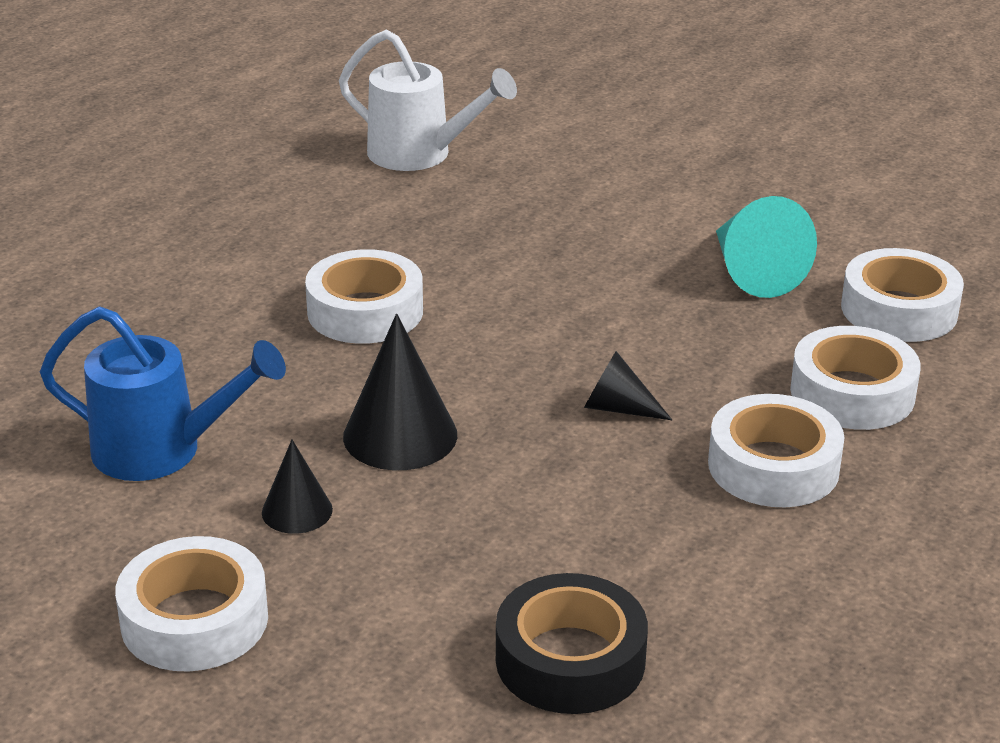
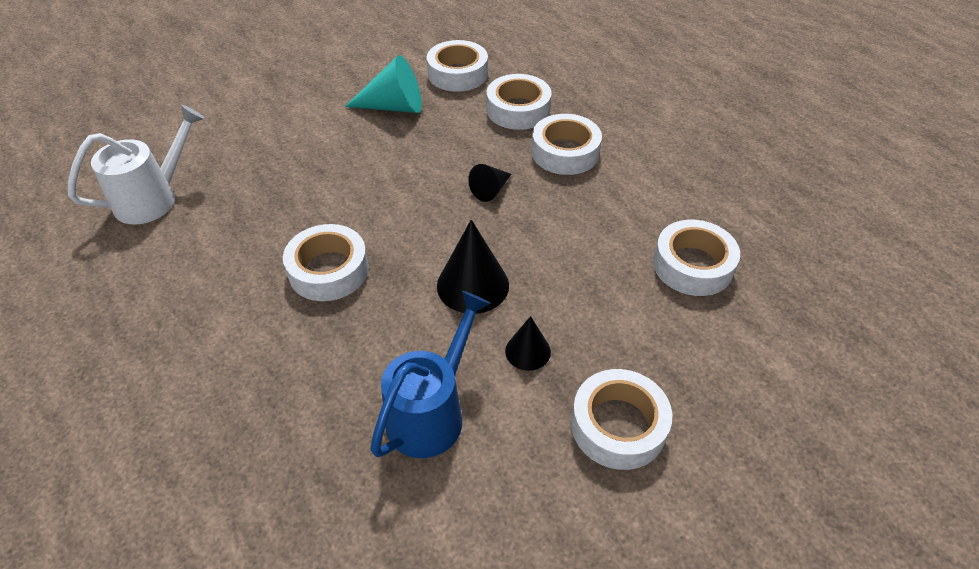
camera: 70 degrees left, 15 degrees up
black tape [496,573,648,714] -> white tape [653,220,740,296]

